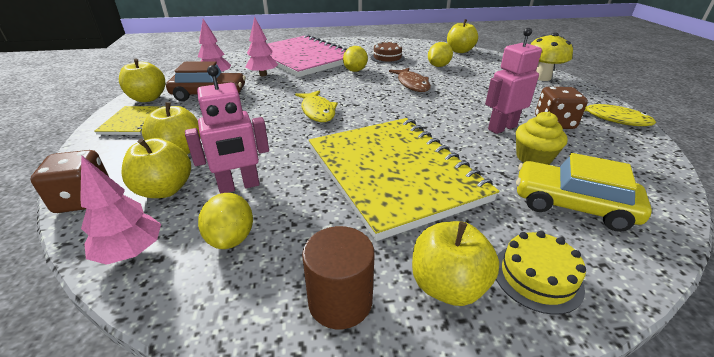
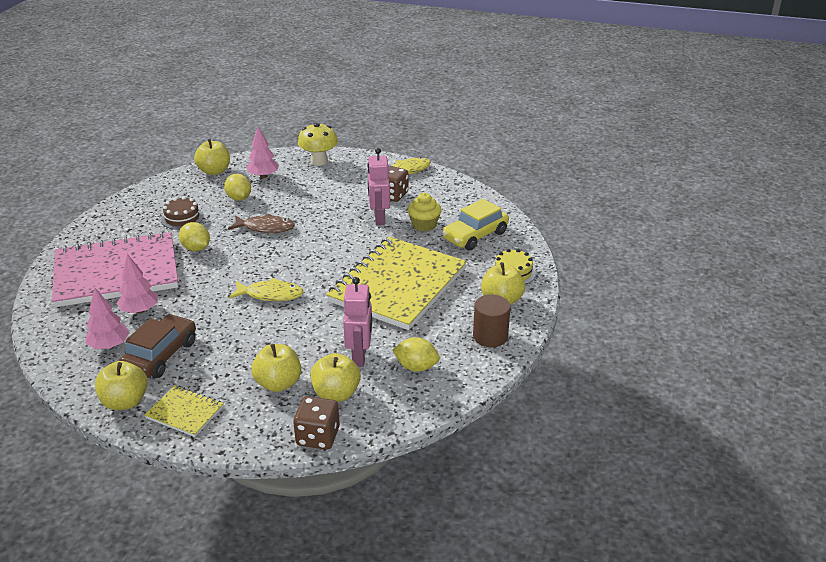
camera: 65 degrees left, 0 degrees up
pink tree [80,155,161,265] -> pink tree moved to [246,127,279,178]
yellow notebook [309,118,499,241] -> yellow notebook turned 60 degrees counterclockwise [326,237,467,330]

